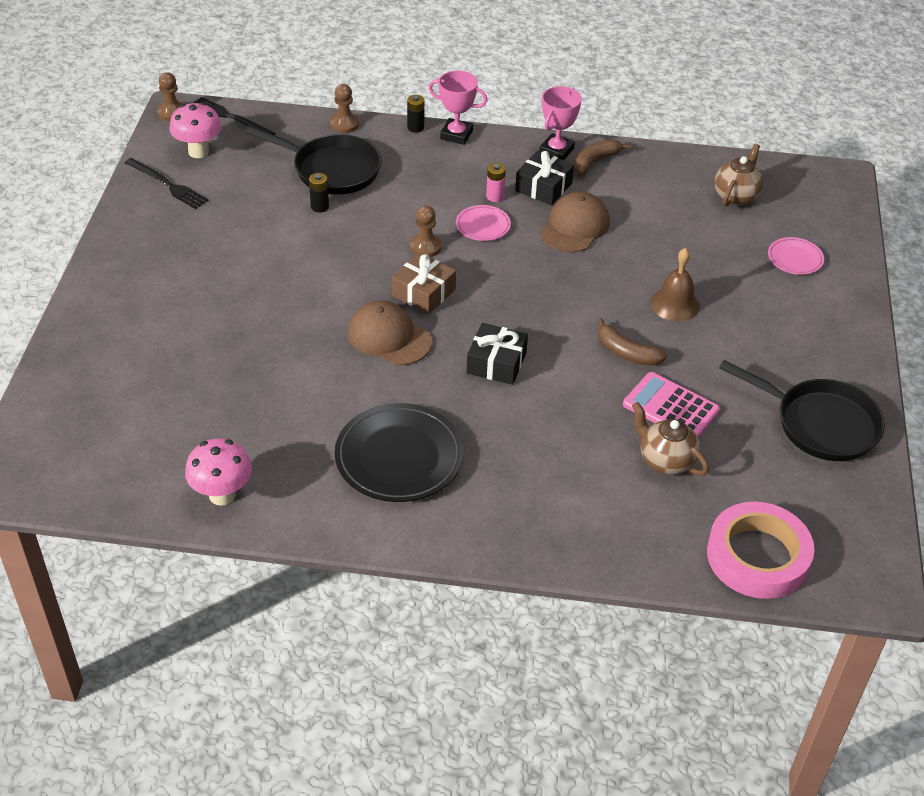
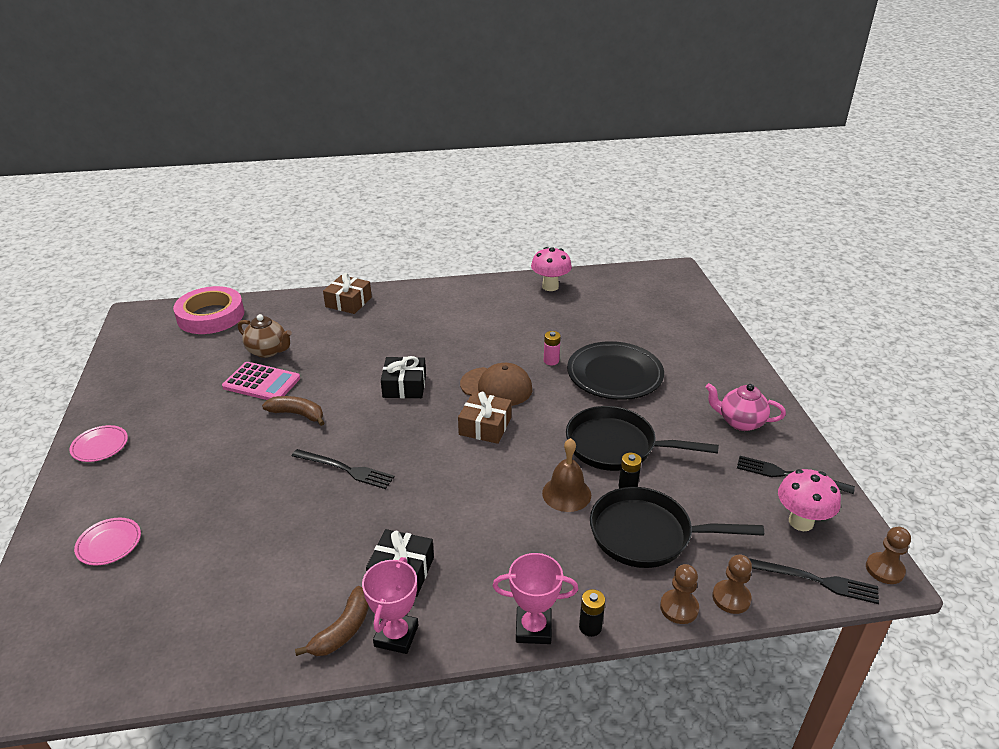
camera: 165 degrees right, 10 degrees down
black plate [335,403,464,502] -> black plate moved to [567,341,664,400]
brown pawn [410,205,442,257] -> brown pawn moved to [712,555,752,614]
pink plate [456,205,511,241] -> pink plate moved to [69,425,128,462]
pink battery [486,163,506,202] -> pink battery moved to [544,331,561,365]
brown cap [540,192,610,252] -> none
brown bell [650,248,700,322] -> brown bell moved to [542,438,591,512]
brown teapot [714,143,763,206] -> none
black pan [719,360,885,461] -> black pan moved to [566,406,719,471]
none -> black fork [292,449,394,489]
none -> brown gift [323,273,372,314]
none -> pink teapot [706,383,786,431]

